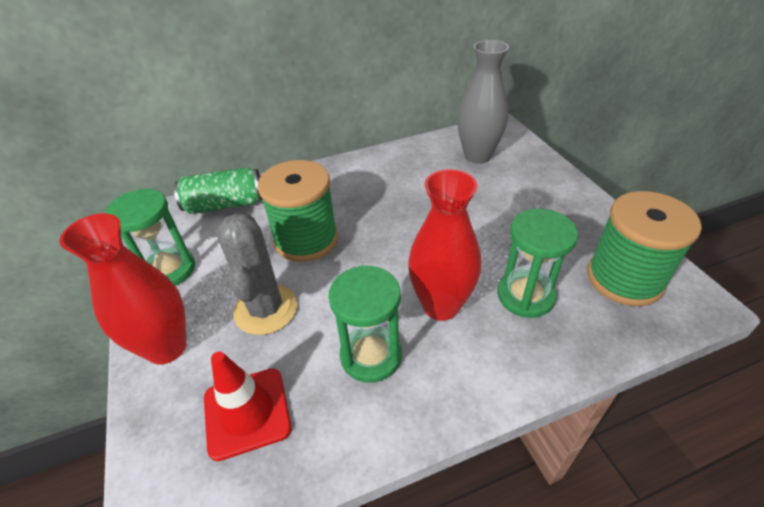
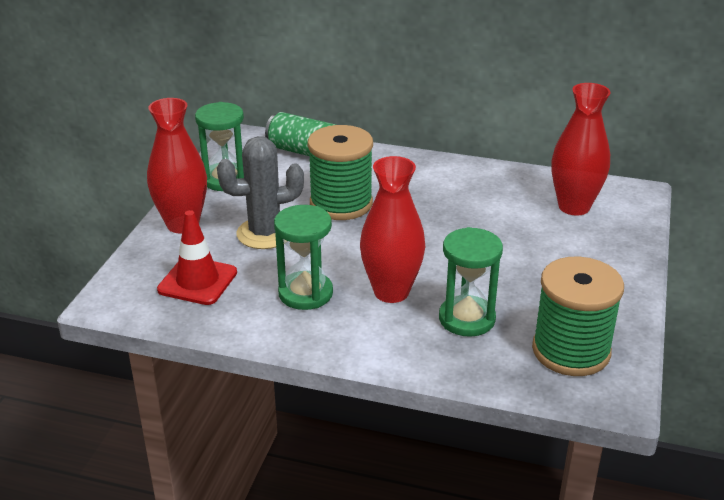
camera: 35 degrees right, 10 degrees down
grey cactus [216,213,297,335] -> grey cactus turned 45 degrees clockwise [217,136,304,249]
grey vase [457,40,509,164] -> red vase [552,83,611,216]

